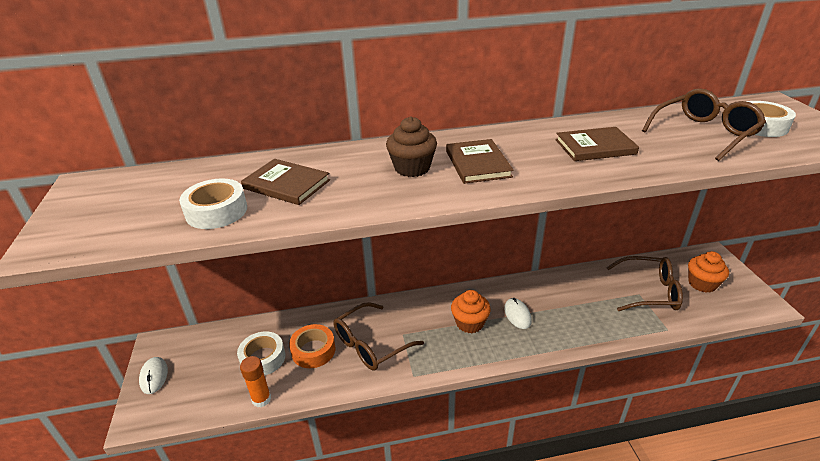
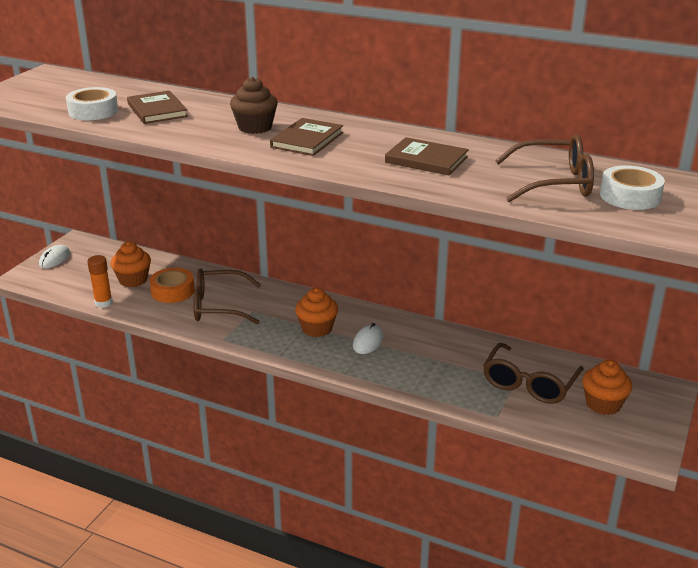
camera: 35 degrees right, 5 degrees down
white tape [237,332,285,376] -> orange cupcake [111,242,151,287]
brown glasses [606,256,683,311] -> brown glasses turned 75 degrees clockwise [483,343,584,404]

